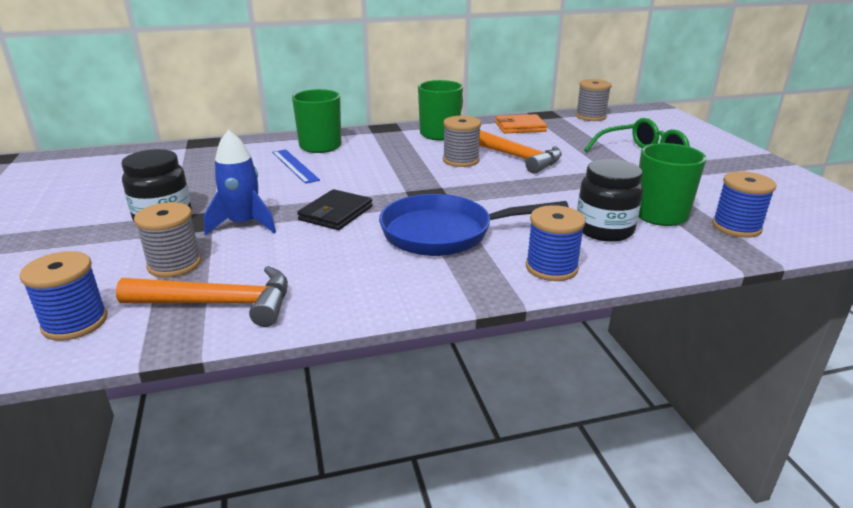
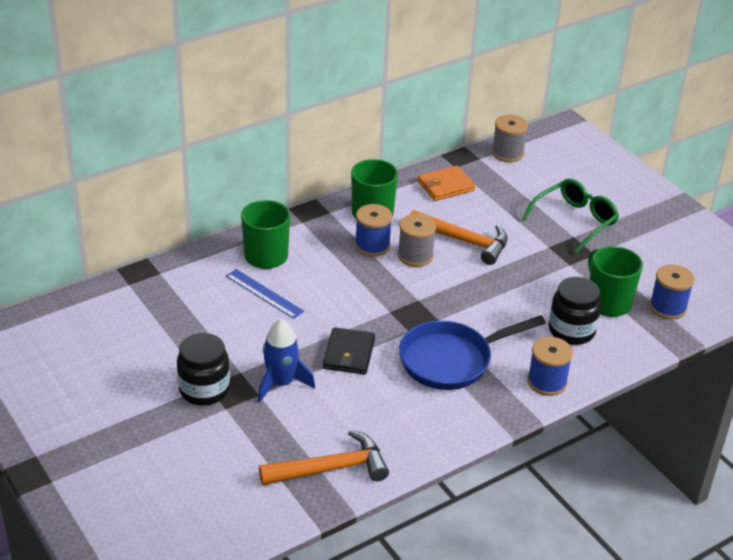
camera: 20 degrees left, 10 degrees up
blue spool [19,251,108,341] -> blue spool moved to [355,204,392,257]
grey spool [134,202,201,278] -> none

